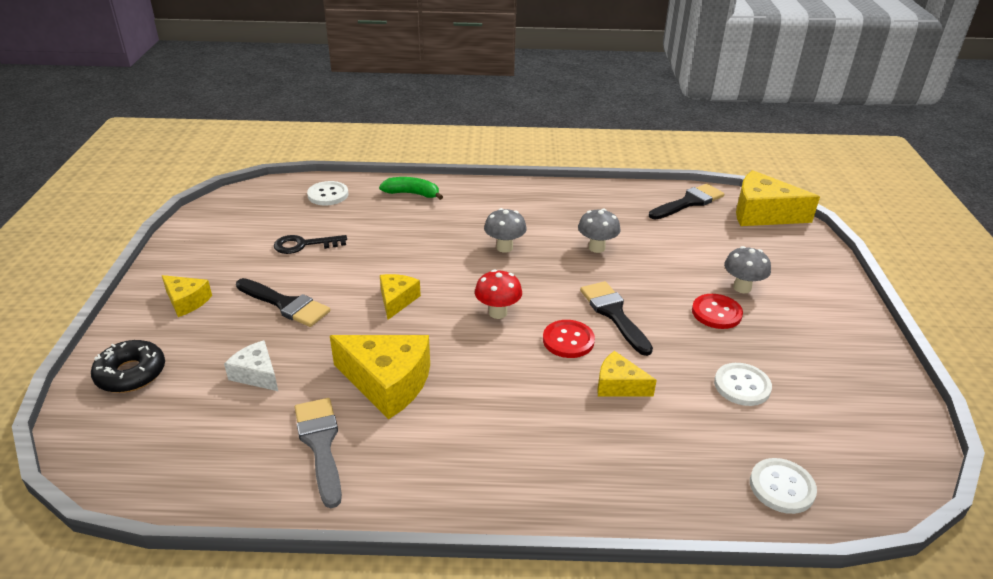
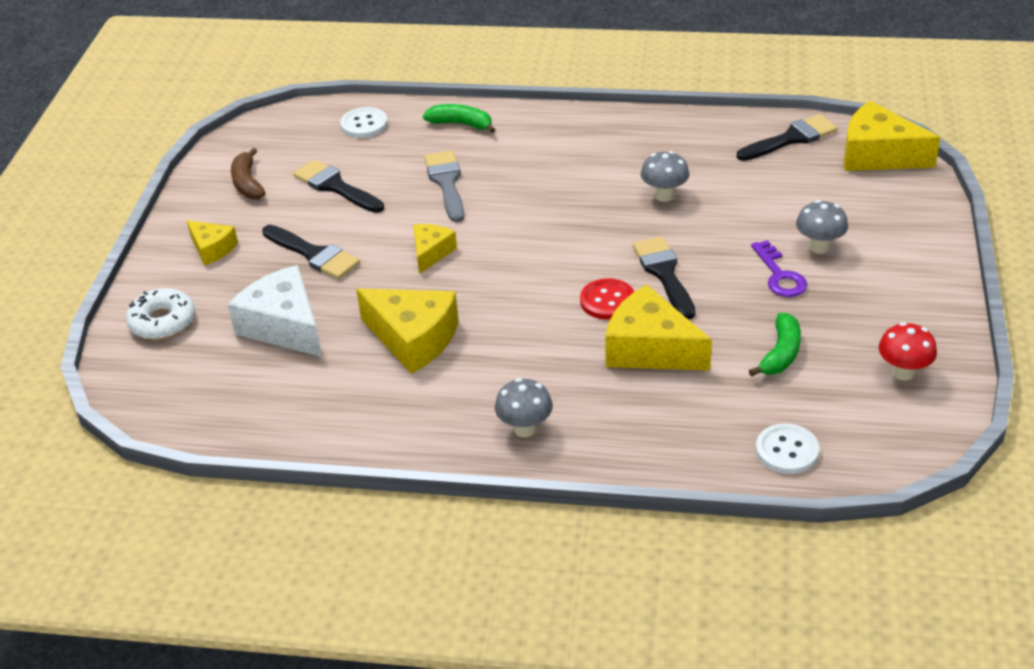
camera: 10 degrees right, 5 degrees up
black donut [91,340,165,393] -> white donut [126,288,195,340]
white cheese [224,340,278,391] -> white cheese [228,265,322,357], size x1.78
black key [274,235,347,254] -> black brush [293,159,384,213]
grey brush [295,398,342,508] -> grey brush moved to [424,151,464,222]
red mushroom [475,269,522,319] -> red mushroom moved to [879,322,937,381]
grey mushroom [484,208,527,253] -> grey mushroom moved to [495,378,553,437]
yellow cheese [597,351,657,396] -> yellow cheese [605,285,712,371], size x1.78
red button [692,294,743,329] -> purple key [751,240,807,297]
white button [714,363,772,406] -> green banana [749,313,801,377]
none -> brown banana [231,148,265,199]

